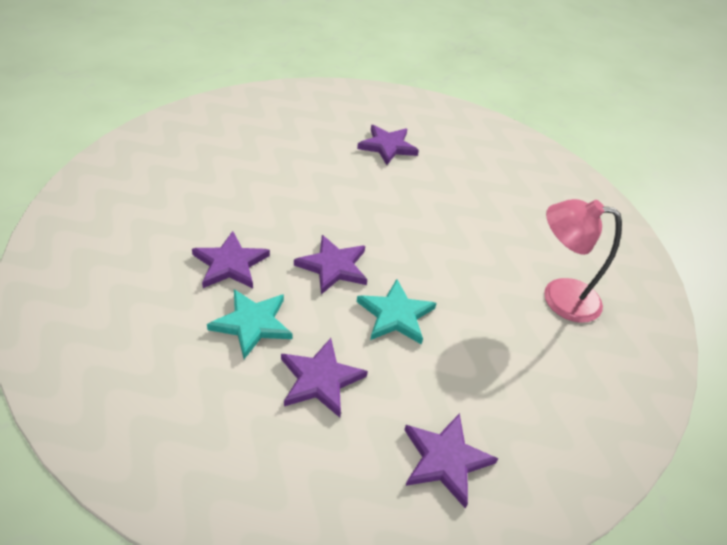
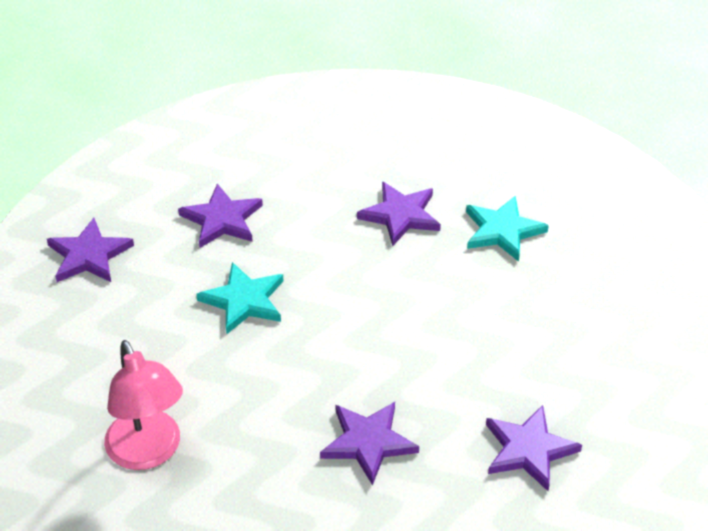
camera: 130 degrees right, 0 degrees up
turquoise star [207,289,292,359] -> turquoise star moved to [466,196,549,262]
purple star [294,235,367,294] -> purple star moved to [320,402,419,485]
pink lamp [544,199,622,323] -> pink lamp turned 105 degrees clockwise [104,340,183,470]

